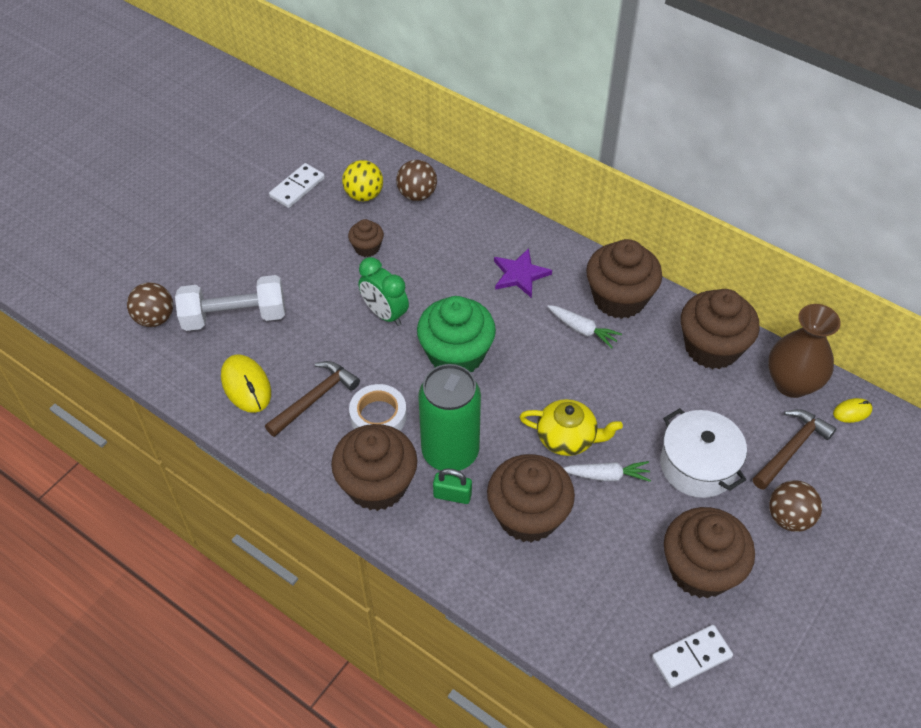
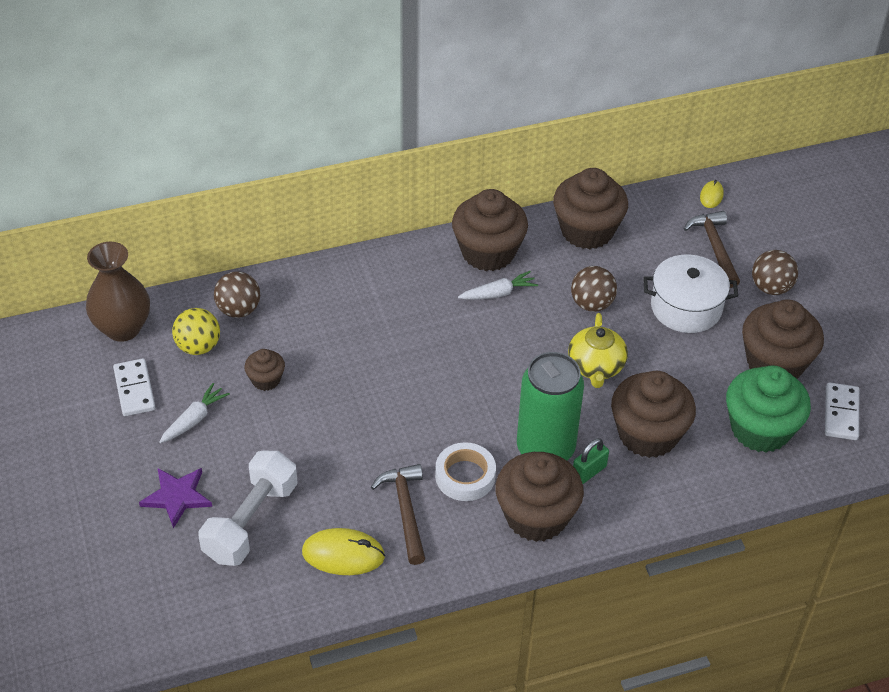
camera: 55 degrees left, 5 degrees down
brown ball [127,282,173,327] -> brown ball moved to [571,266,617,312]
green clock [358,257,409,326] -> none
green cupcake [417,296,496,372] -> green cupcake moved to [726,365,811,453]
purple star [494,248,552,298] -> purple star moved to [139,468,212,528]
yellow teapot [520,399,623,456] -> yellow teapot turned 135 degrees clockwise [568,313,628,388]
white carrot [564,461,651,482] -> white carrot moved to [159,383,230,443]
brown vase [768,304,841,398] -> brown vase moved to [86,242,150,342]

